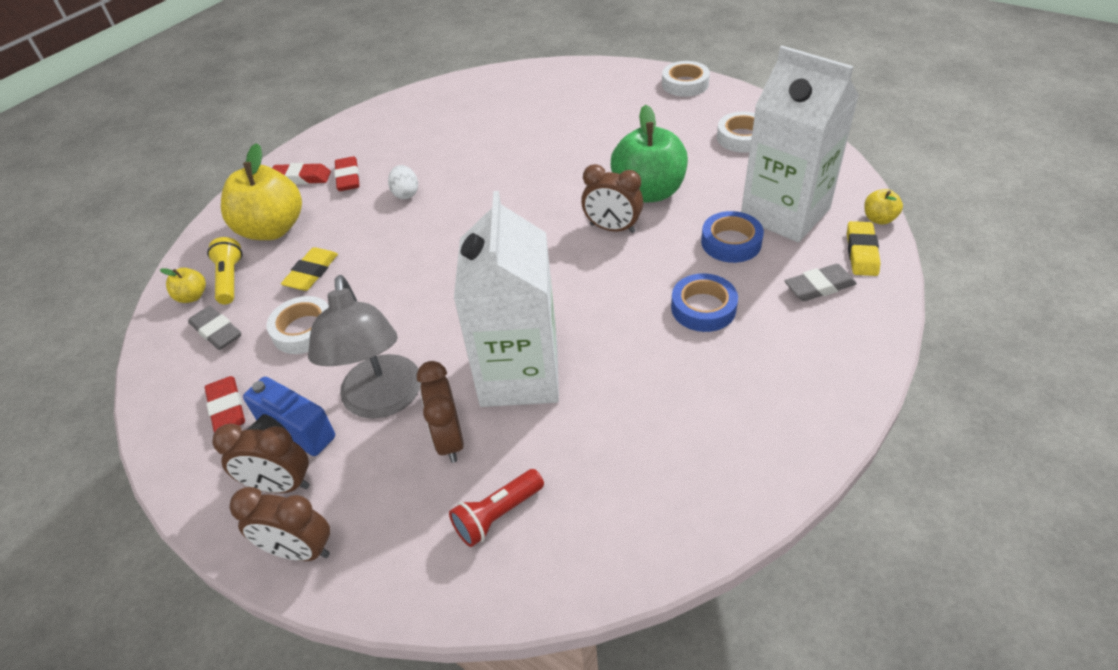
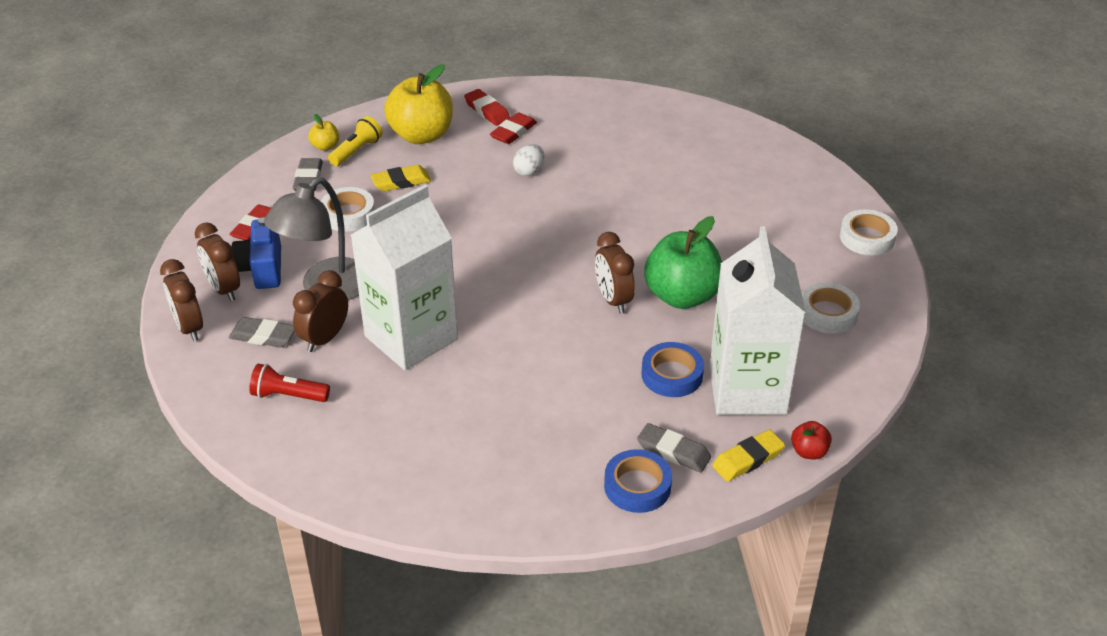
camera: 45 degrees right, 5 degrees down
blue tape [671,273,738,332] -> blue tape moved to [604,449,672,513]
yellow apple [864,189,903,225] -> red apple [791,421,832,459]
none -> grey eraser [229,317,294,347]

